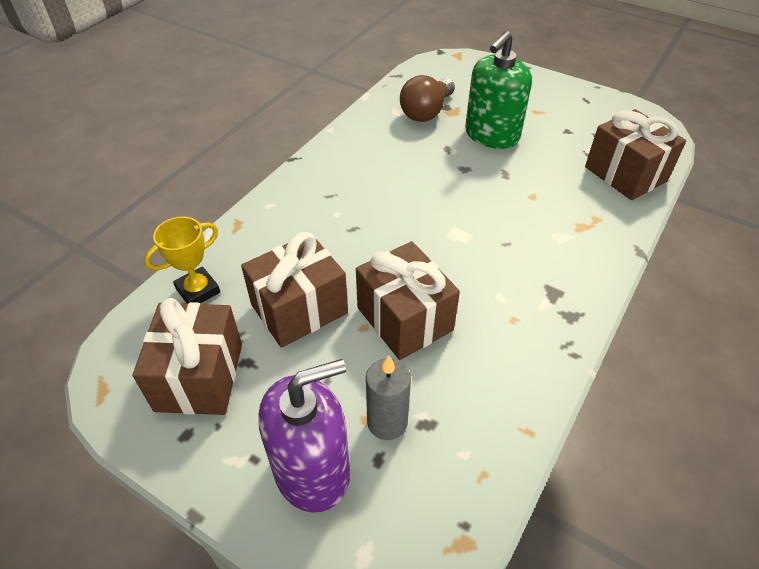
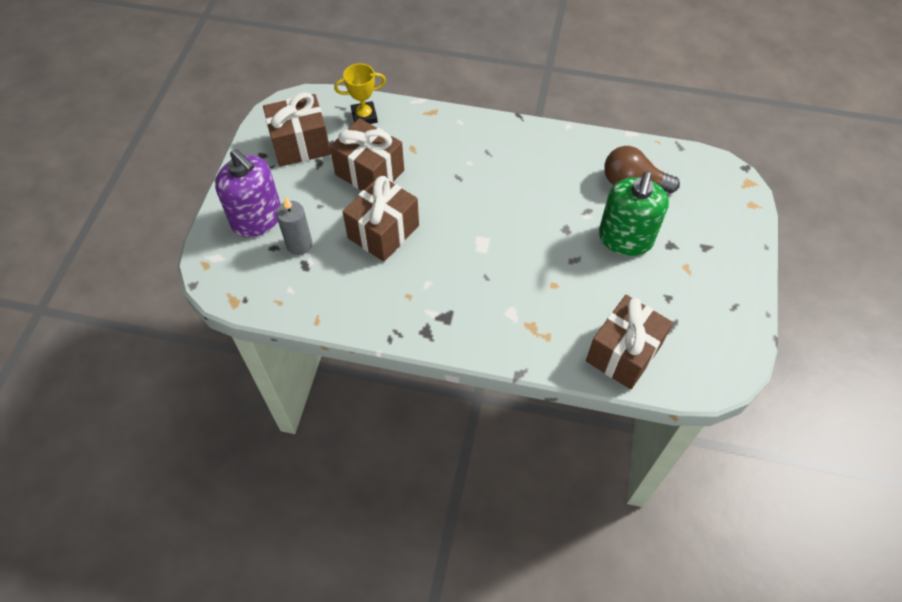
camera: 70 degrees right, 10 degrees up
yellow trophy [144,216,220,304] -> yellow trophy turned 45 degrees counterclockwise [334,63,386,124]
green soap dispenser [465,31,532,149] -> green soap dispenser turned 90 degrees counterclockwise [599,171,669,256]

